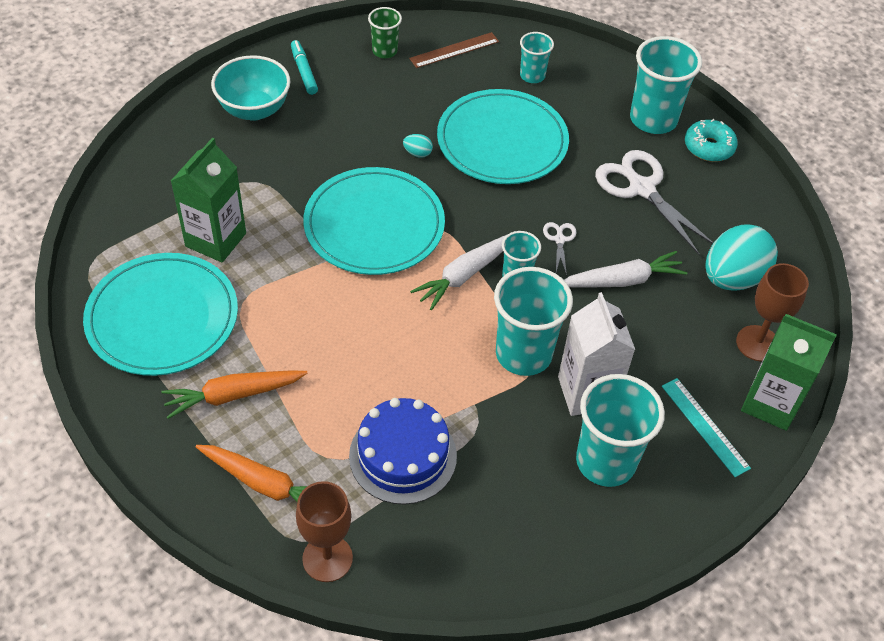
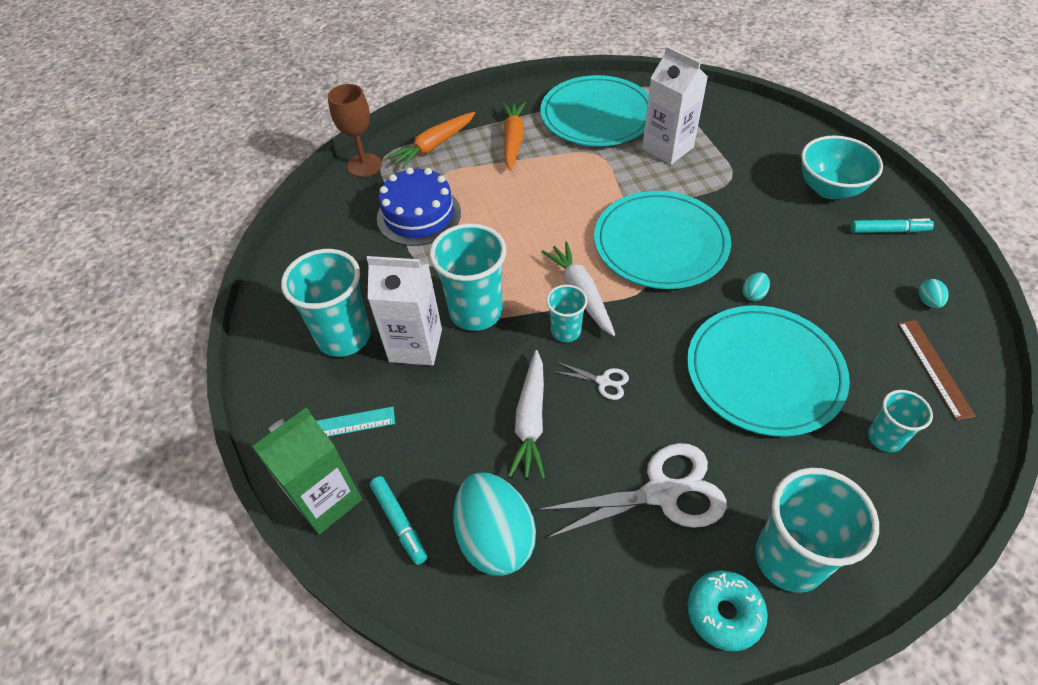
camera: 115 degrees right, 0 degrees up
green carton [171,137,246,263] -> white carton [642,46,708,165]
green cup [368,7,402,58] -> turquoise egg [919,279,949,308]
brown goblet [736,263,809,362] -> turquoise marker [370,476,427,565]

